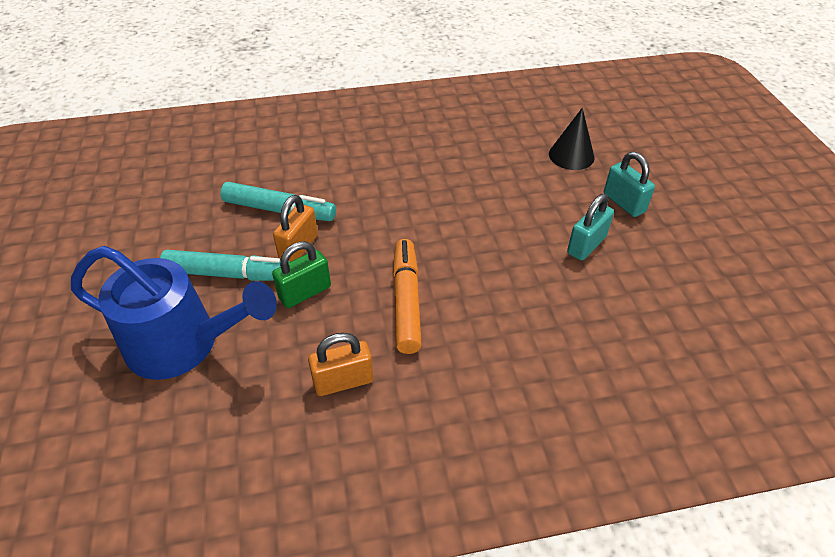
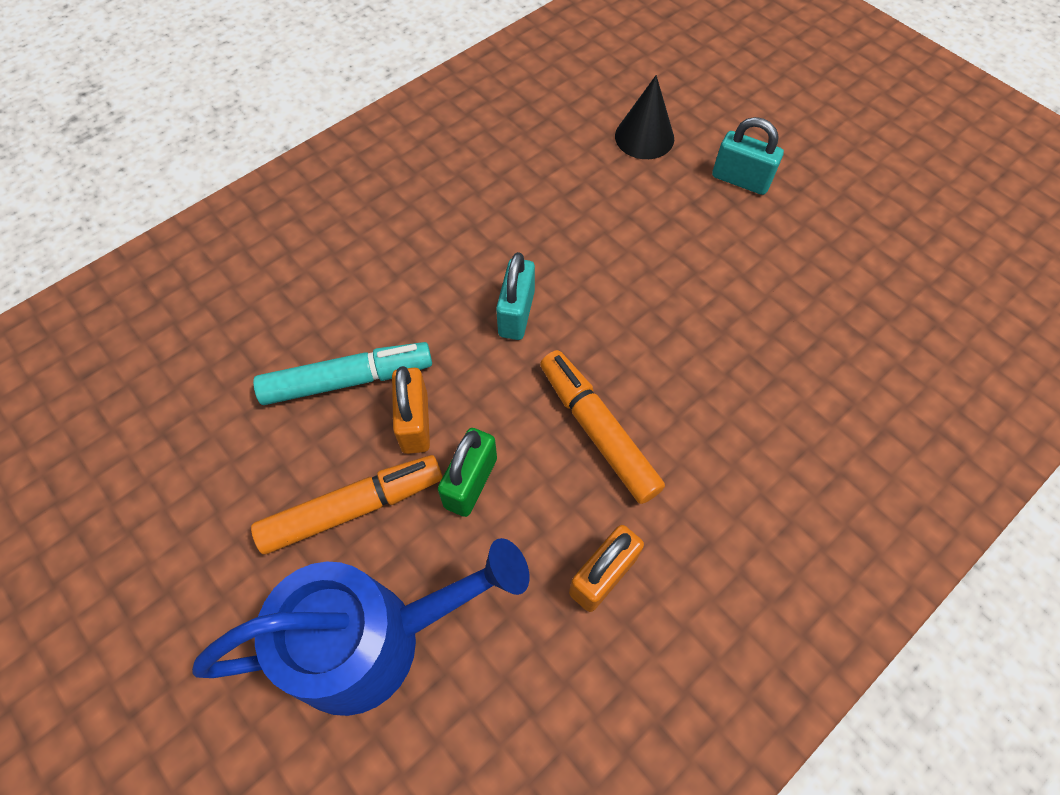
camera: 30 degrees left, 15 degrees up
turquoise marker [160,250,281,281] -> orange marker [251,455,443,554]
turquoise padlock [567,194,614,261] -> turquoise padlock moved to [496,252,535,340]

